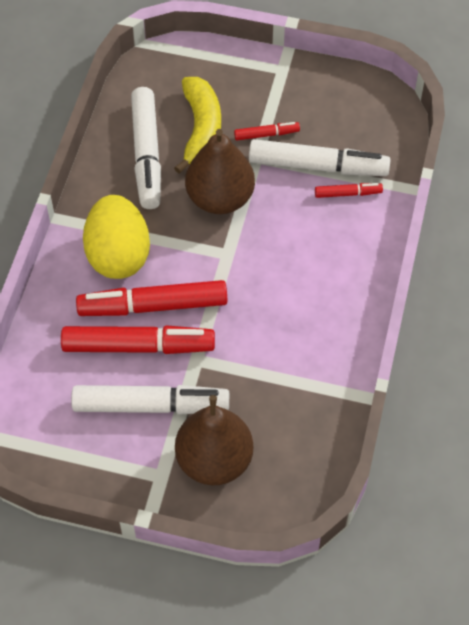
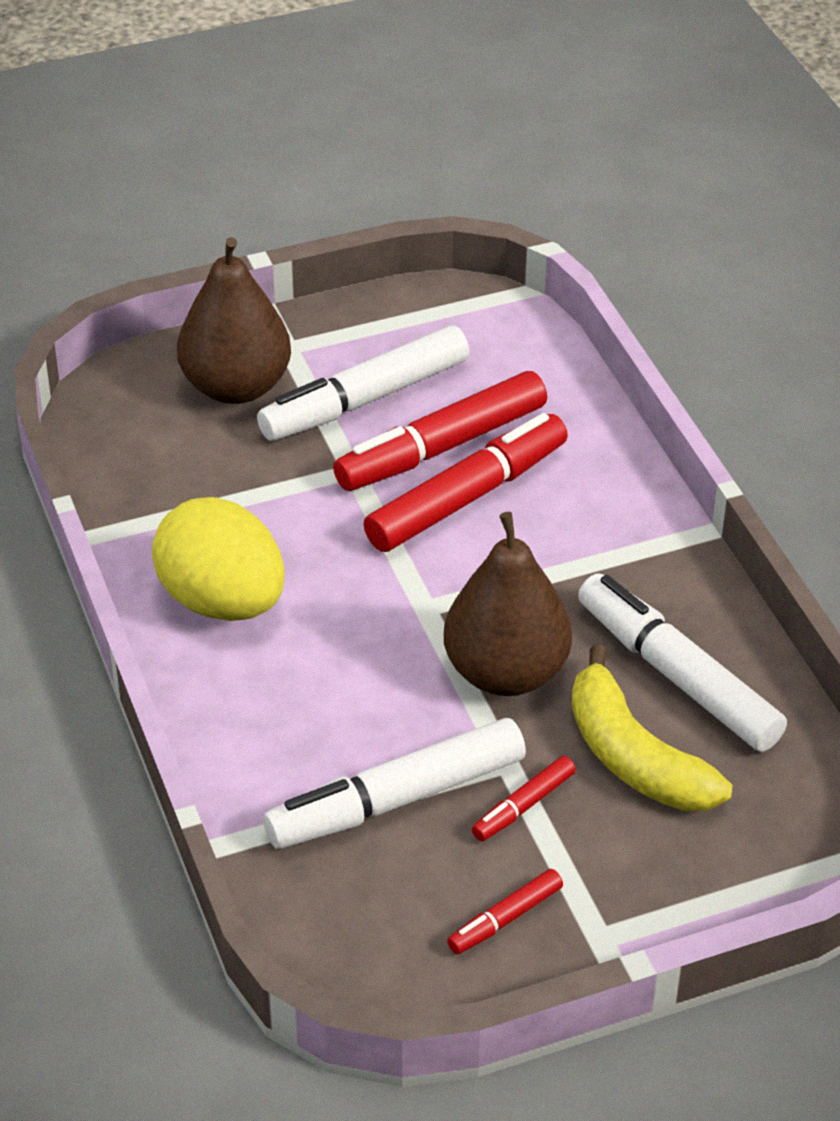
camera: 145 degrees right, 15 degrees down
yellow egg [83,195,150,279] -> yellow egg moved to [152,497,285,621]
red marker [315,183,383,198] -> red marker moved to [447,869,563,954]

